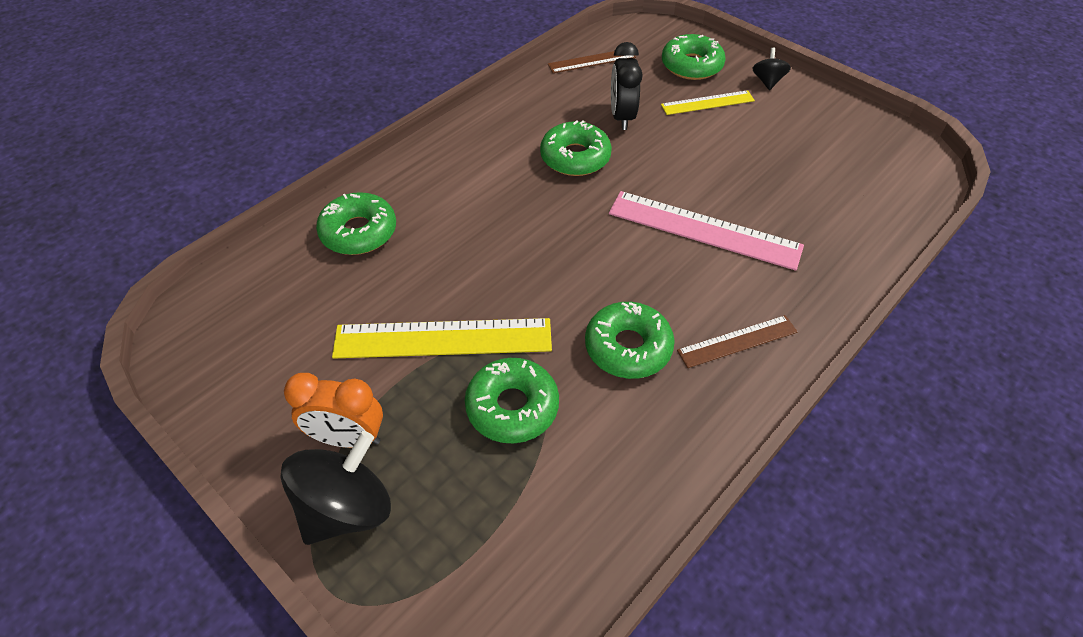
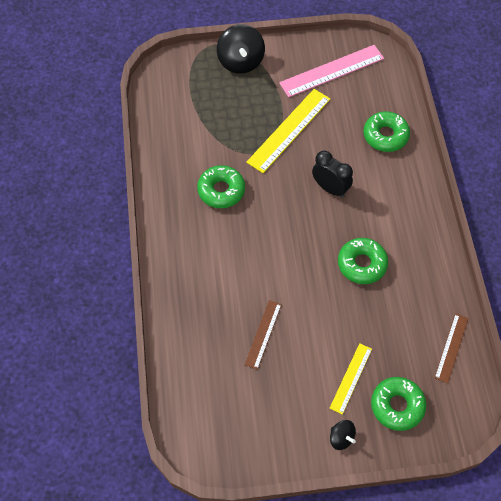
camera: 130 degrees right, 10 degrees up
orange clock [284,373,383,448] -> none
green donut [465,358,559,443] -> none
pink ruler [609,191,804,271] -> pink ruler moved to [279,45,384,97]
black clock [611,42,643,130] -> black clock moved to [312,151,353,198]
brown ruler [677,315,797,368] -> brown ruler moved to [245,300,282,370]

